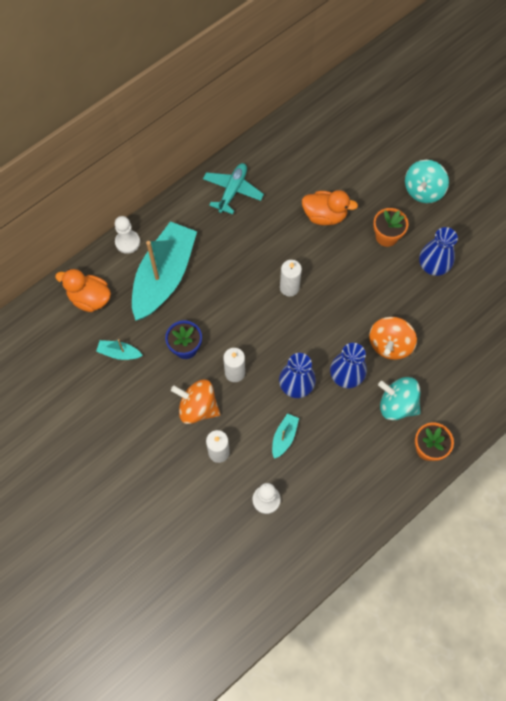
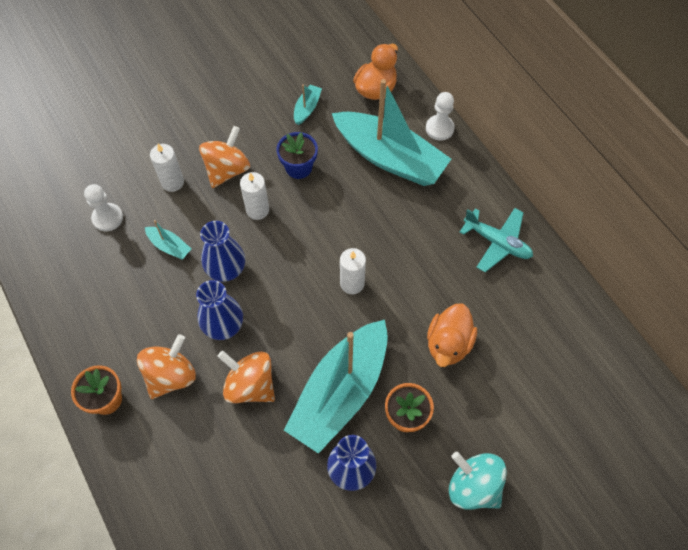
camera: 100 degrees right, 5 degrees down
turquoise spinning top [378,377,421,420] -> orange spinning top [137,334,196,399]
none -> turquoise boat [284,320,388,454]

